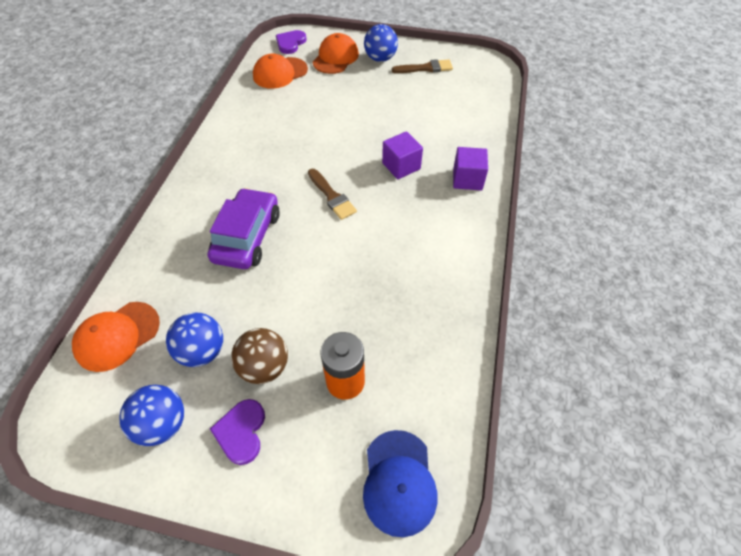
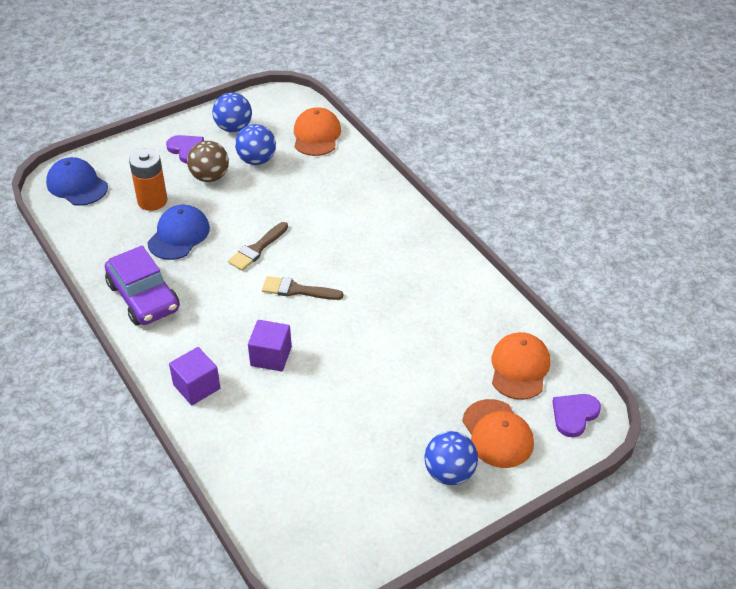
camera: 135 degrees right, 10 degrees down
purple car [208,188,280,269] -> purple car moved to [105,246,180,325]
purple heart [276,30,307,54] -> purple heart turned 120 degrees counterclockwise [552,394,601,437]
brown brush [392,59,453,73] -> brown brush moved to [228,222,288,271]
none -> blue cap [147,205,210,260]

